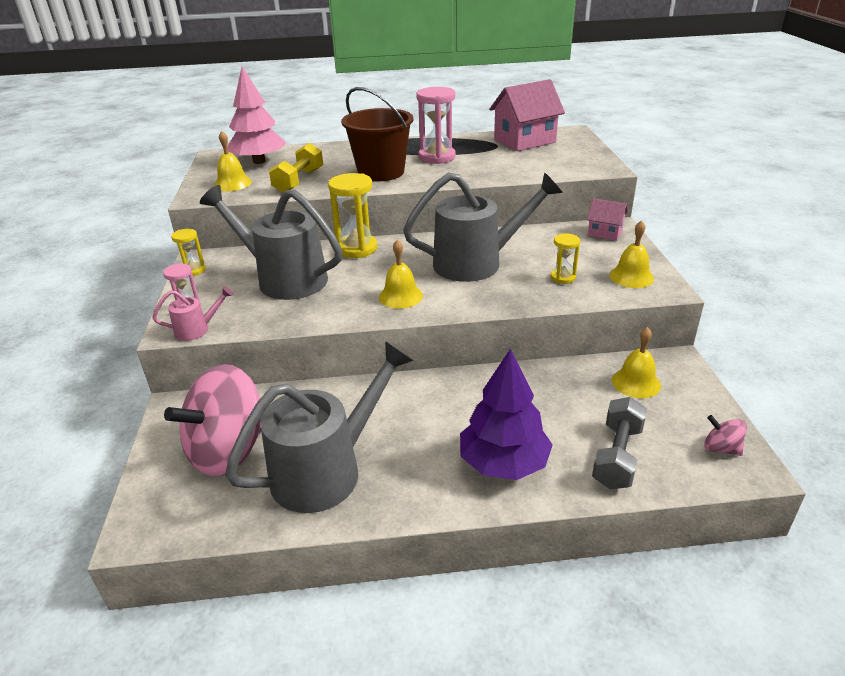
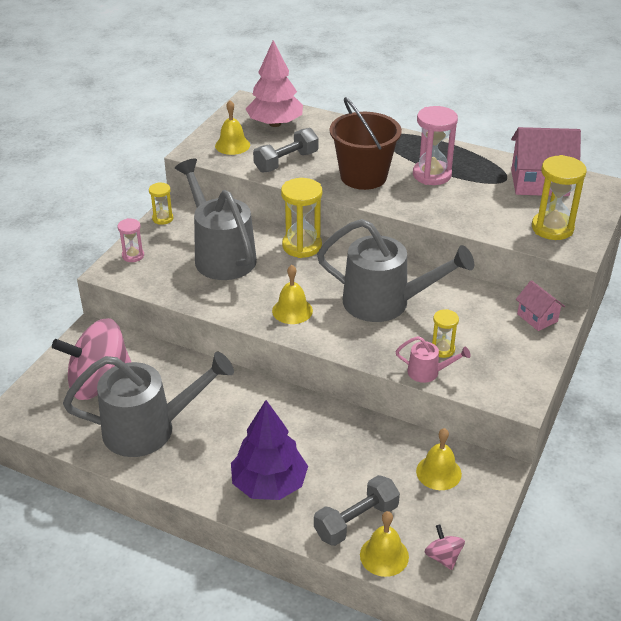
camera: 30 degrees right, 5 degrees up
pink watering can [152,286,234,341] -> pink watering can moved to [396,336,471,383]
yellow dumbbell [269,143,323,193] -> grey dumbbell [253,128,318,173]
yellow bell [609,220,654,288] -> yellow bell moved to [360,511,409,577]
none -> yellow hourglass [532,155,587,240]

